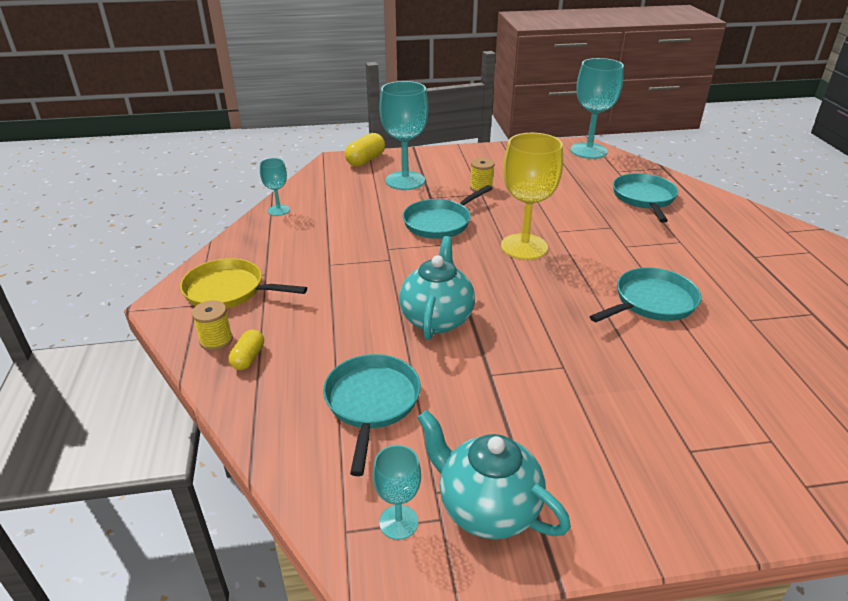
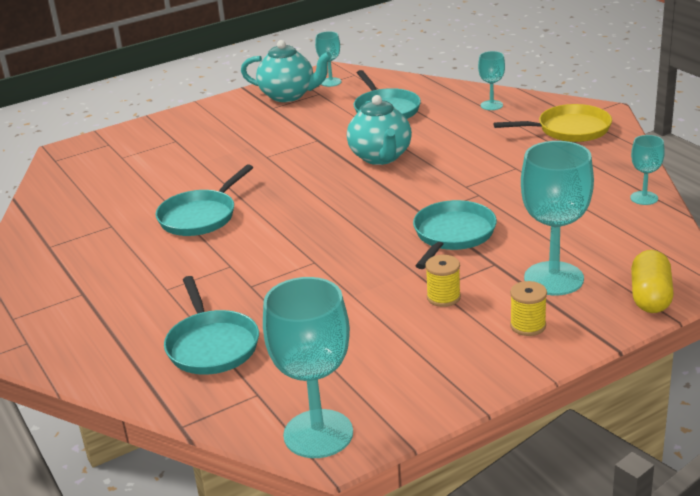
camera: 160 degrees right, 5 degrees down
yellow spool [192,300,233,351] -> yellow spool moved to [510,281,547,336]
yellow capsule [229,329,264,370] -> turquoise goblet [478,51,505,110]
yellow goblet [501,133,563,260] -> none

